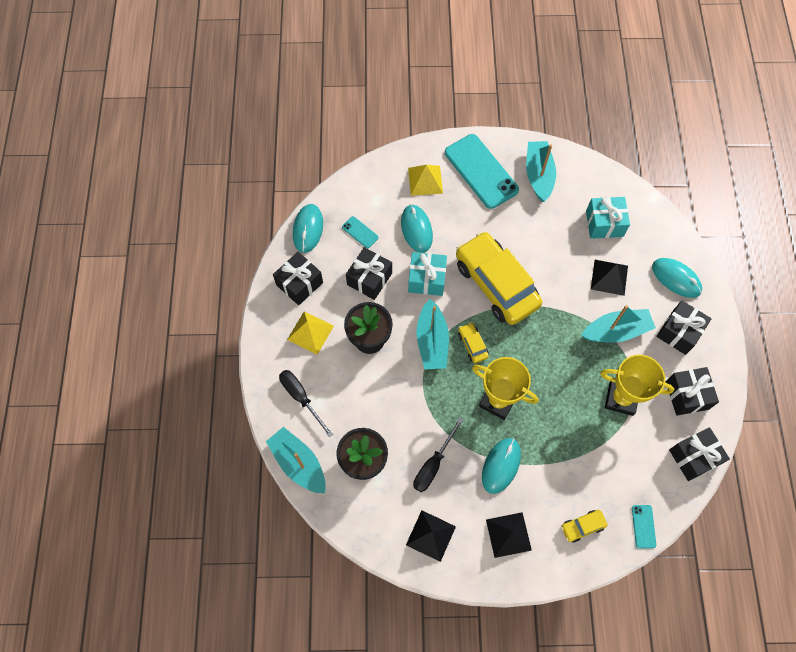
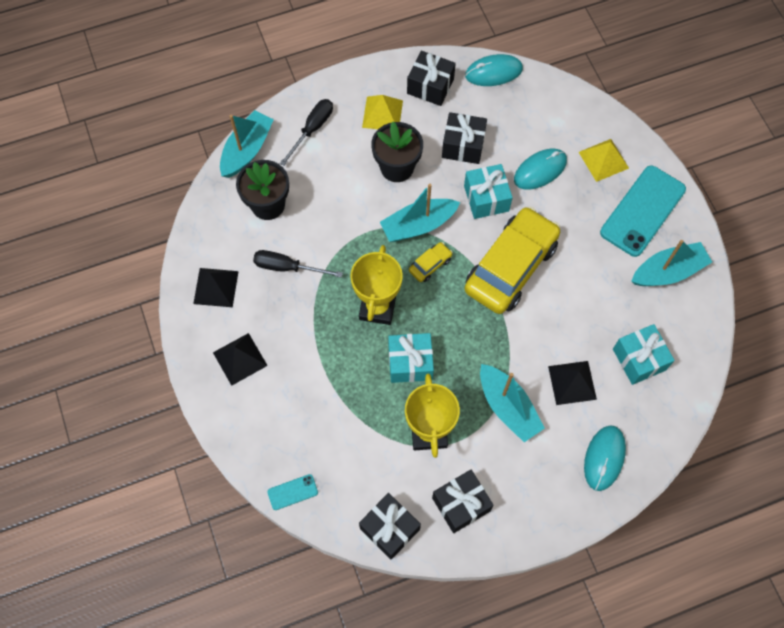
camera: 70 degrees right, 0 degrees up
turquoise phone [342,216,379,248] -> none
turquoise mouse [482,438,521,494] -> none
yellow car [561,510,608,543] -> none
black gift [656,300,712,355] -> none
none -> turquoise gift [388,333,434,383]

